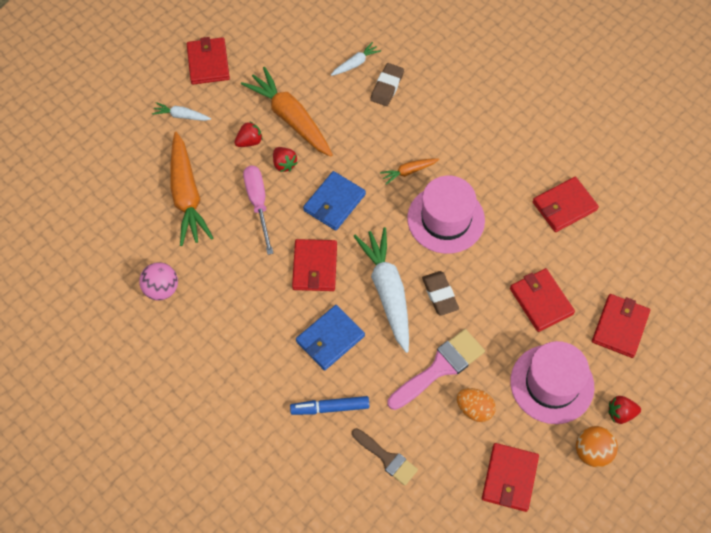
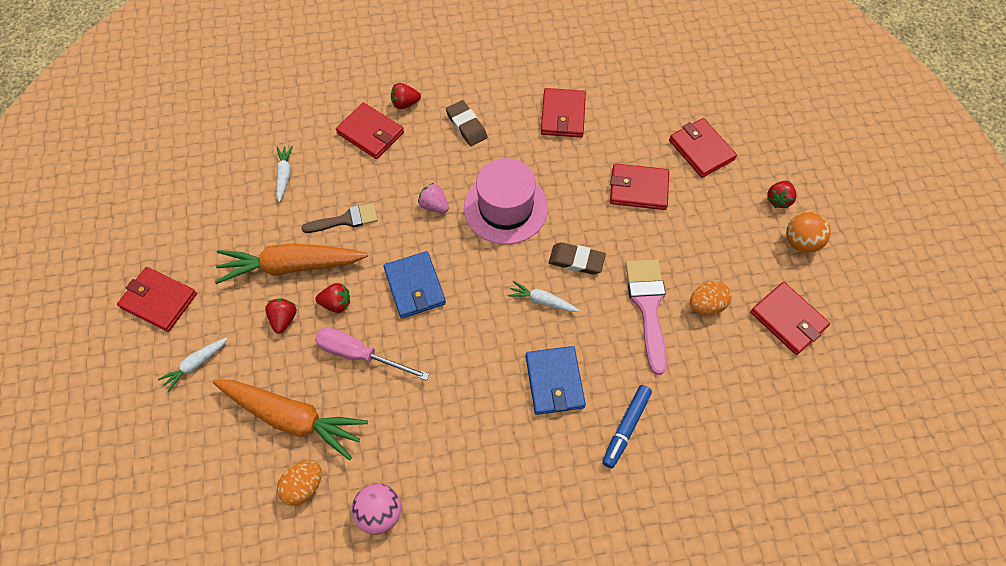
camera: 55 degrees left, 0 degrees up
red wallet [292,239,337,291] -> red wallet moved to [336,102,404,159]
brown brush [352,428,418,486] -> brown brush moved to [301,203,378,233]
white carrot [354,227,409,353] -> white carrot [507,281,579,312], size x0.48
brown eraser [370,63,404,106] -> brown eraser moved to [446,100,487,146]
orange carrot [380,158,439,185] -> pink strawberry [418,183,449,213]
pink hat [510,341,594,424] -> none
none -> orange egg [277,460,322,506]
none -> red strawberry [391,83,421,109]

